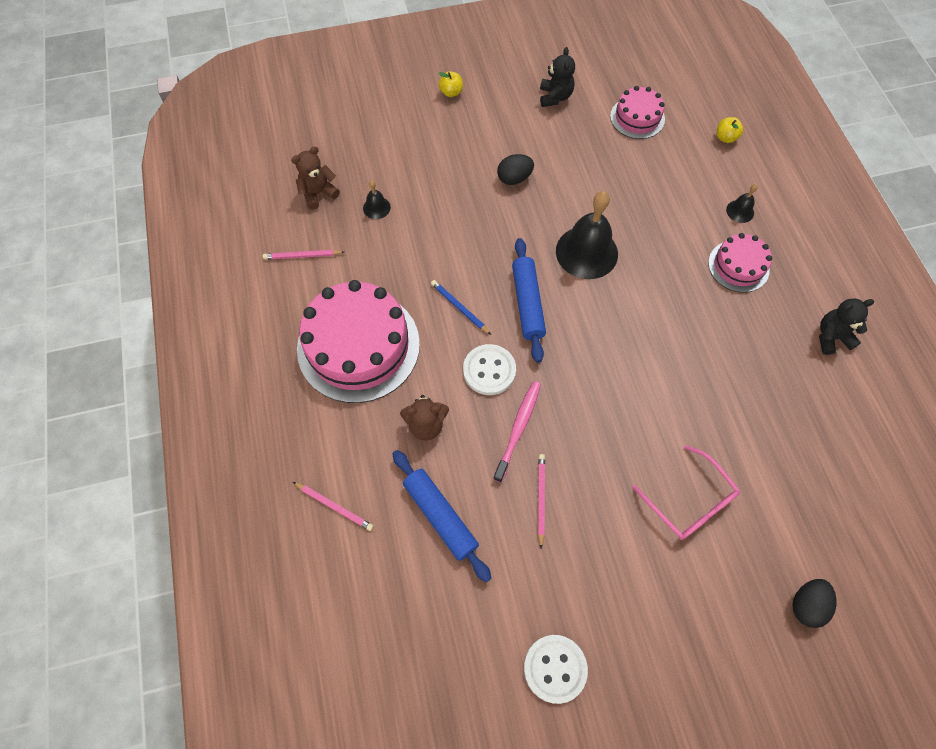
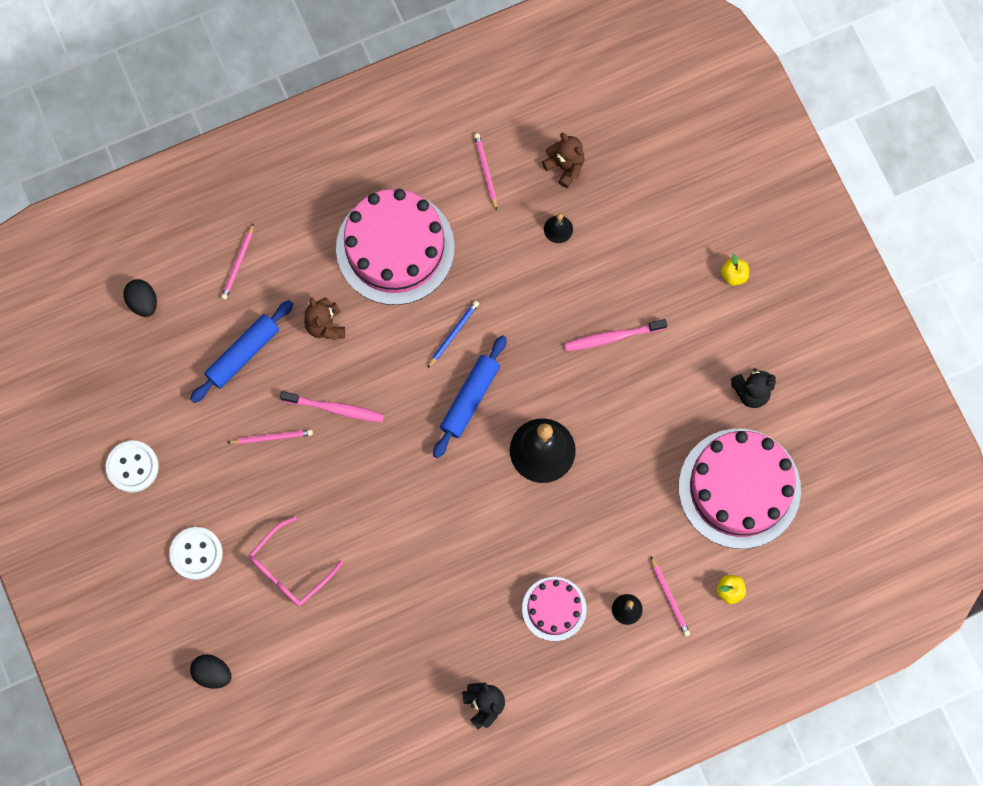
camera: 80 degrees right, 10 degrees up
white button [463,344,516,395] -> white button moved to [169,527,223,580]
black egg [497,154,534,185] -> black egg moved to [123,279,157,317]
blue rolling pin [512,238,546,363] -> blue rolling pin turned 45 degrees counterclockwise [433,335,507,458]
pink cake [610,86,665,139] -> pink cake [679,429,801,549], size x1.92
none -> pink toothbrush [564,319,667,351]
none -> pink pencil [650,556,690,637]

